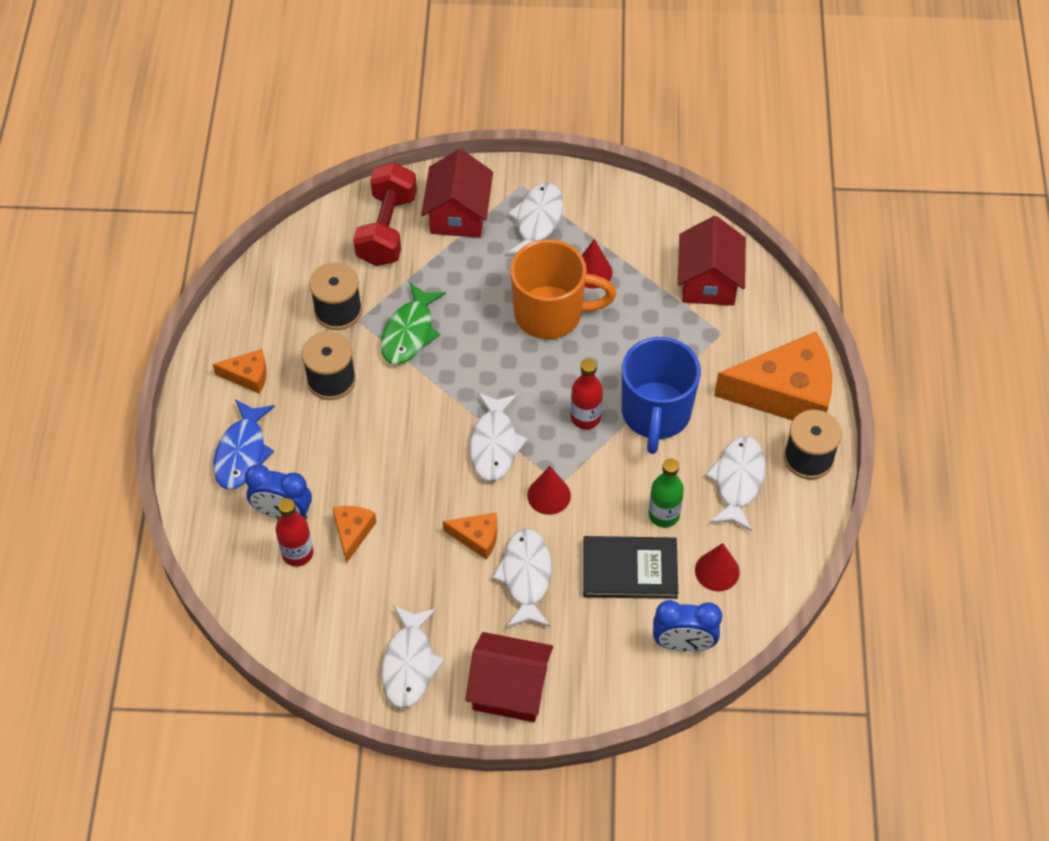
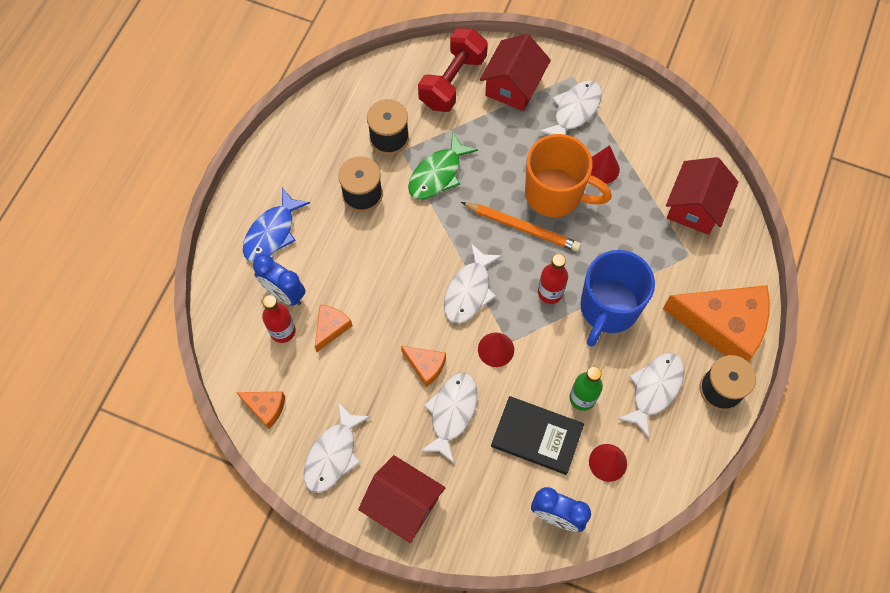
camera: 20 degrees right, 10 degrees up
orange cheese [213,349,267,394] -> orange cheese moved to [236,392,285,429]
none -> orange pencil [461,202,581,252]

